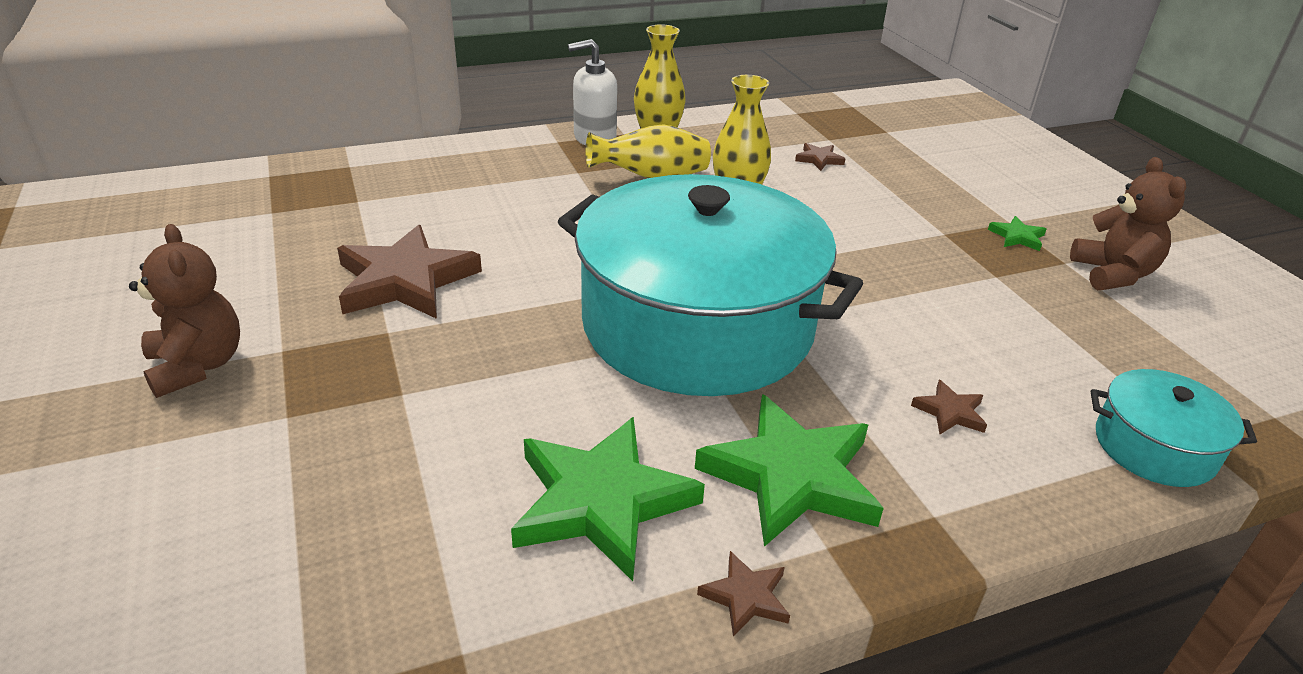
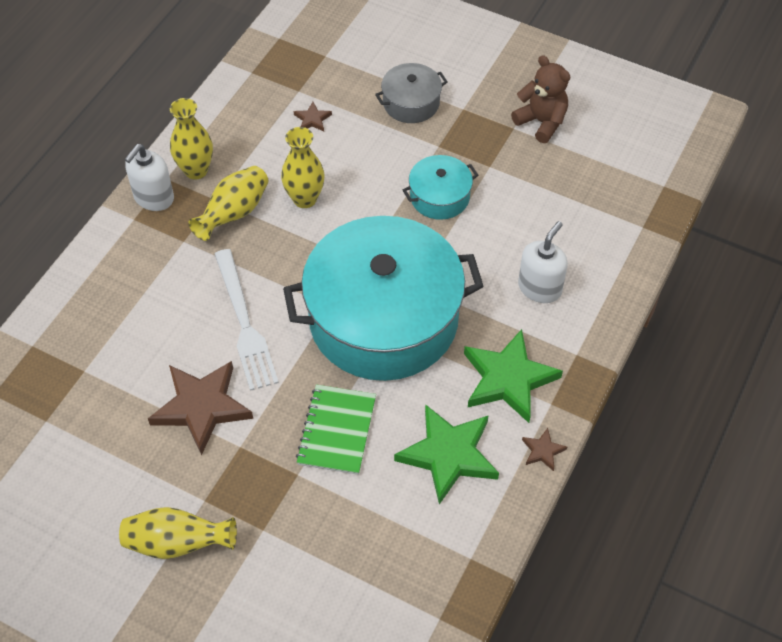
camera: 40 degrees left, 20 degrees up
brown teddy bear [129,224,240,398] -> yellow vase [119,507,237,559]
brown star [911,380,987,434] -> white soap dispenser [518,221,568,303]
green star [988,216,1046,251] -> none
turquoise pot [1091,369,1257,487] -> turquoise pot moved to [403,155,478,220]
none -> white fork [215,249,279,391]
none -> green notebook [296,384,376,475]
none -> grey pot [375,63,448,123]

